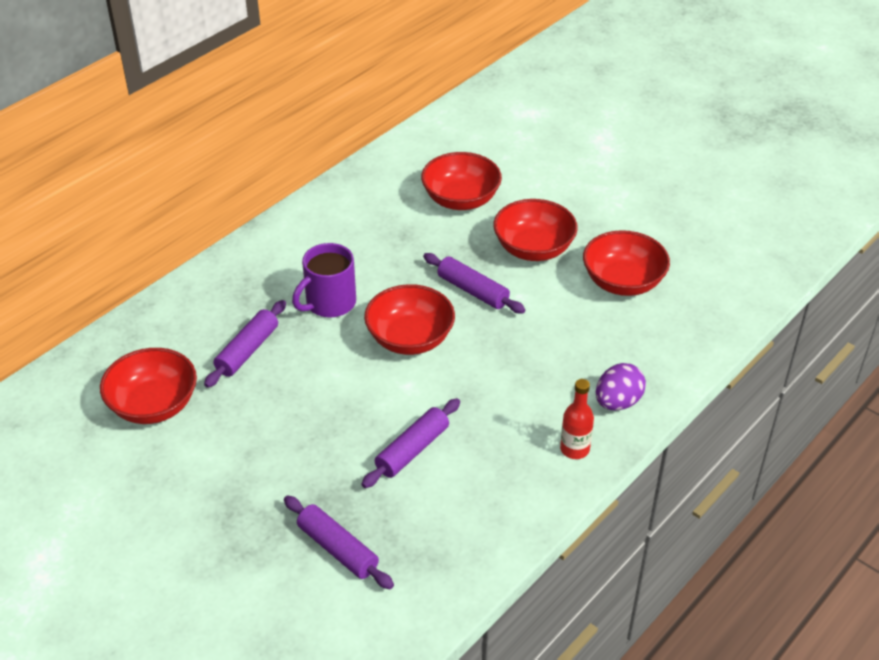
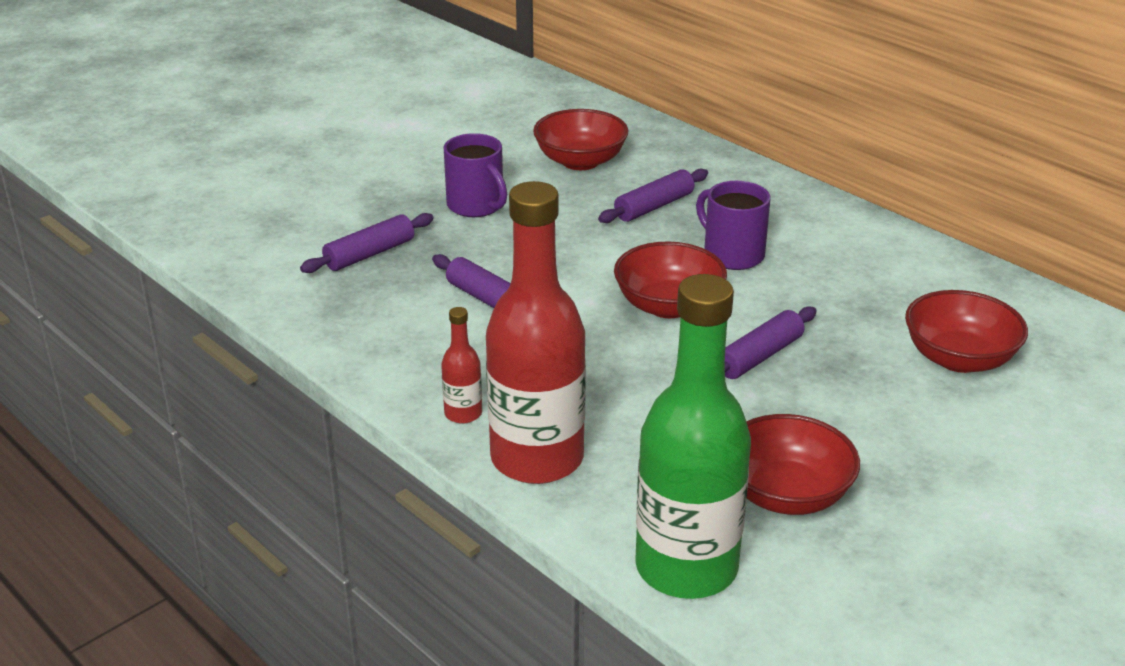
camera: 95 degrees right, 10 degrees down
purple rolling pin [204,300,286,388] -> purple rolling pin turned 75 degrees counterclockwise [598,169,708,223]
red bowl [493,199,578,261] -> none
purple egg [596,363,646,410] -> red bottle [486,181,586,484]
none -> purple mug [443,133,507,217]
none -> green bottle [635,274,751,599]

